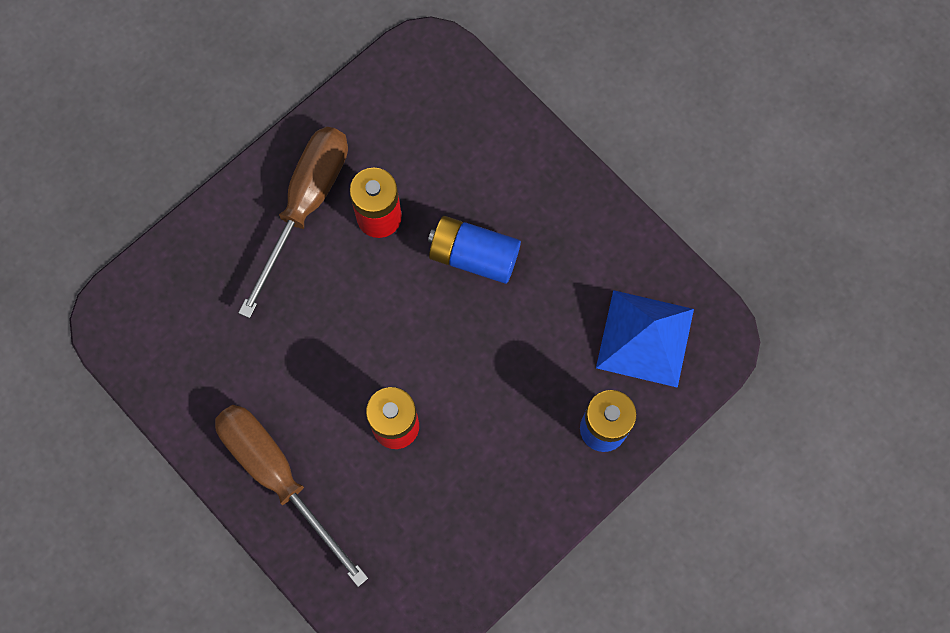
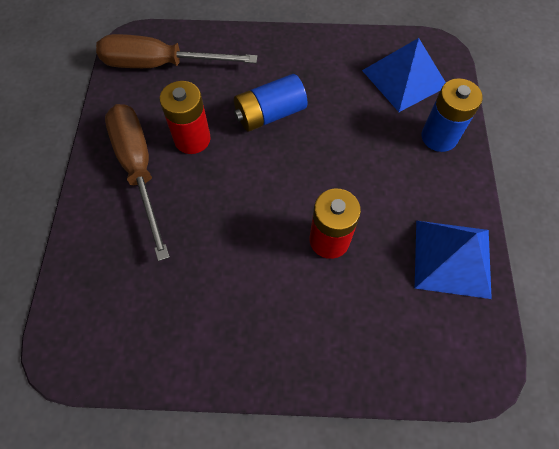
camera: 45 degrees left, 10 degrees down
brown screwdriver [215,405,368,587] -> brown screwdriver moved to [96,34,258,68]
none -> blue pyramid [415,221,492,299]

